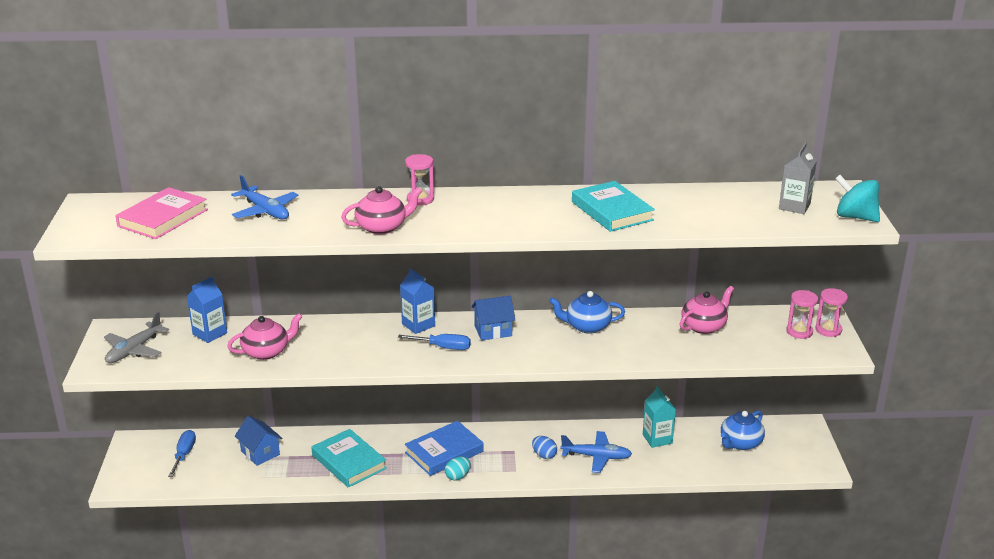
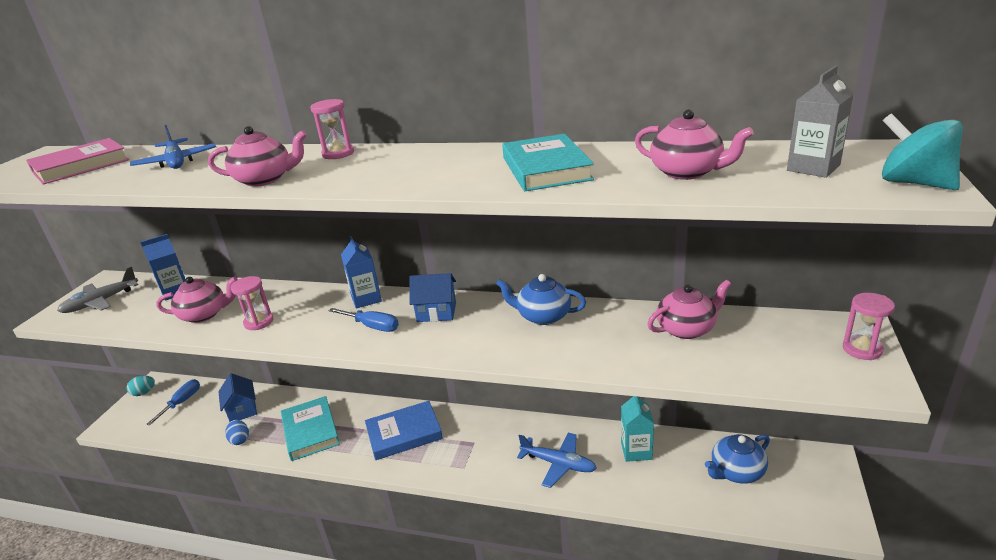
camera: 20 degrees right, 0 degrees up
turquoise egg [445,457,471,480] -> turquoise egg moved to [127,376,155,396]
blue egg [532,436,557,459] -> blue egg moved to [225,420,249,445]
pink hourglass [786,290,818,339] -> pink hourglass moved to [231,276,274,330]
none -> pink teapot [635,109,754,180]

